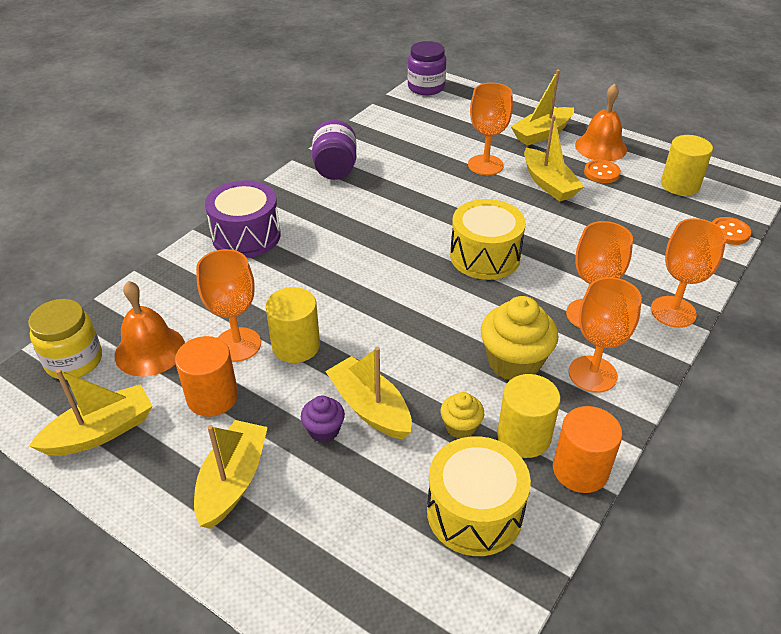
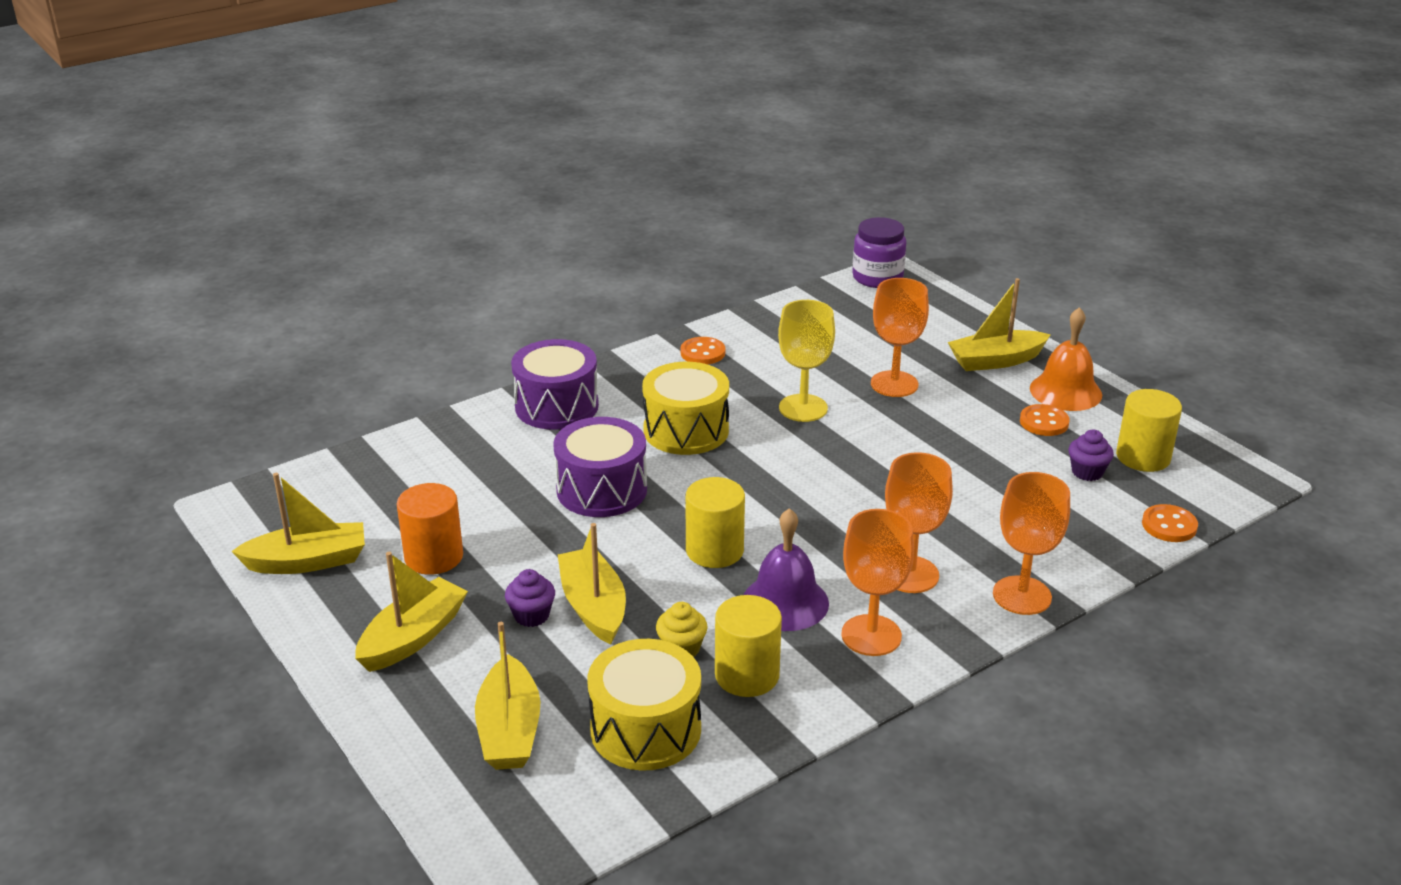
camera: 20 degrees right, 10 degrees down
yellow jar [28,299,102,380] -> none
orange bell [115,281,185,377] -> none
orange goblet [196,249,261,362] -> none
yellow cylinder [266,287,320,363] -> yellow cylinder moved to [685,477,745,568]
purple jar [312,120,357,180] -> orange button [680,337,725,364]
yellow drum [450,199,526,280] -> yellow drum moved to [642,362,729,455]
yellow cupcake [481,296,558,380] -> purple bell [744,508,829,631]
yellow boat [524,115,584,202] -> yellow boat moved to [475,622,540,770]
orange cylinder [553,406,623,493] -> none
none -> purple drum [553,417,647,517]
none -> yellow goblet [778,300,835,422]
none -> purple cupcake [1069,430,1114,481]

